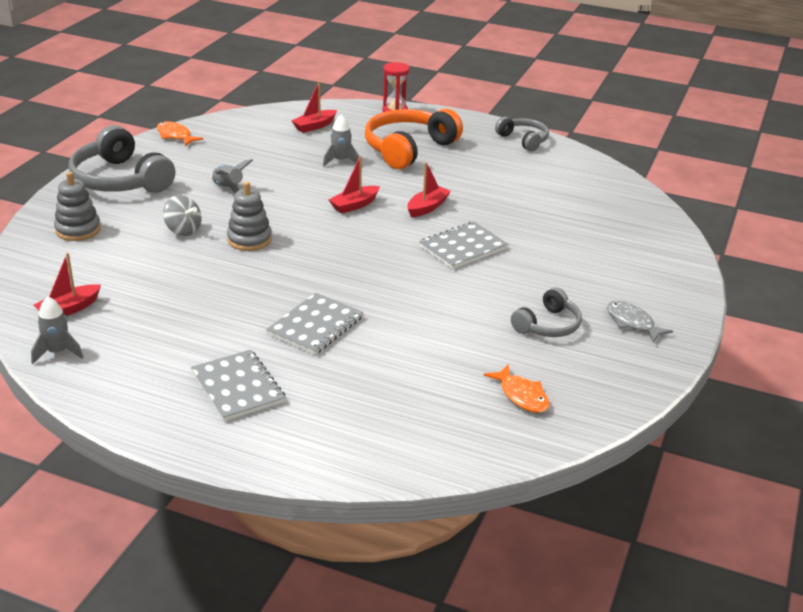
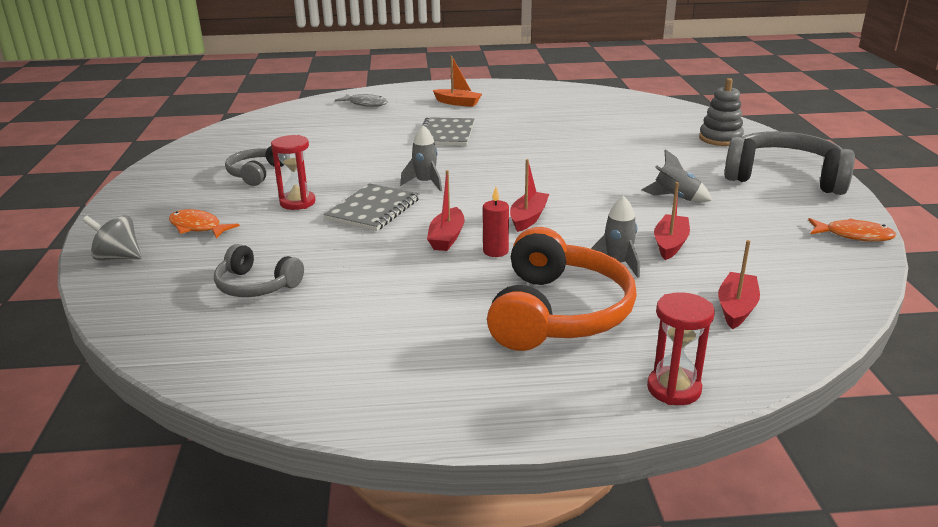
camera: 155 degrees right, 5 degrees down
grey rocket [31,297,84,364] -> grey rocket moved to [400,125,442,191]
red boat [33,253,101,316] -> red boat moved to [654,182,690,260]
grey spinning top [163,195,202,236] -> grey spinning top moved to [82,215,142,260]
grey notebook [191,350,286,421] -> orange boat [433,56,482,107]
grey stacking toy [227,182,272,251] -> none
orange fish [484,364,550,413] -> orange fish moved to [169,209,239,239]
grey headphones [495,117,549,151] -> grey headphones moved to [214,244,304,297]
grey fish [607,301,673,343] -> grey fish moved to [335,94,388,107]
none -> red hourglass [271,135,316,210]
none -> red candle [483,187,509,257]

